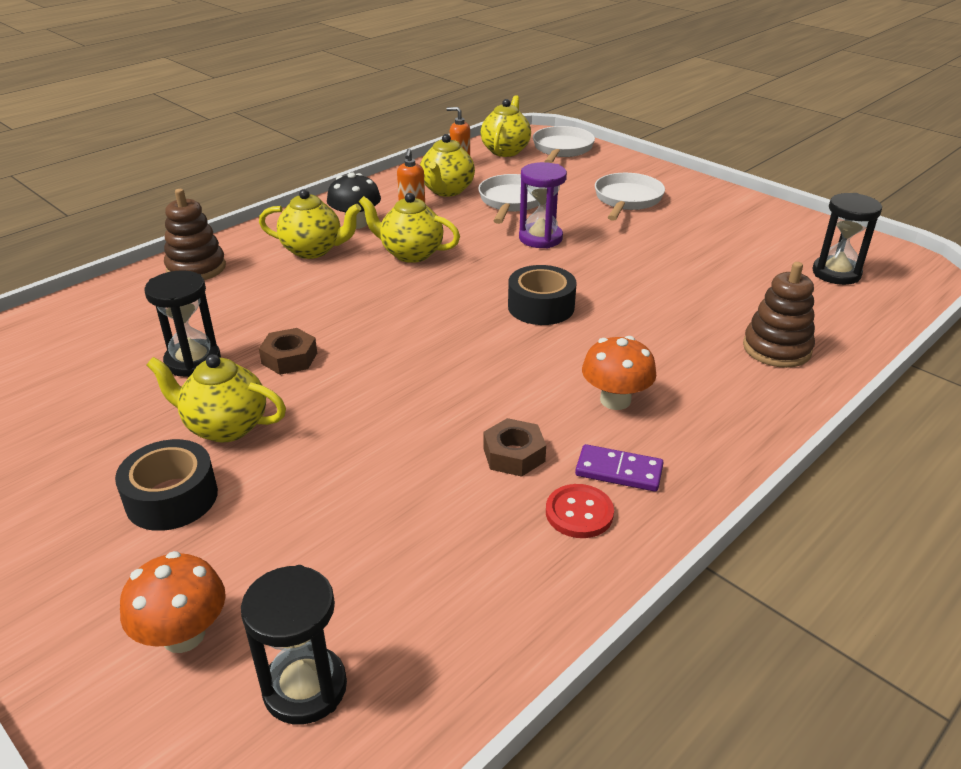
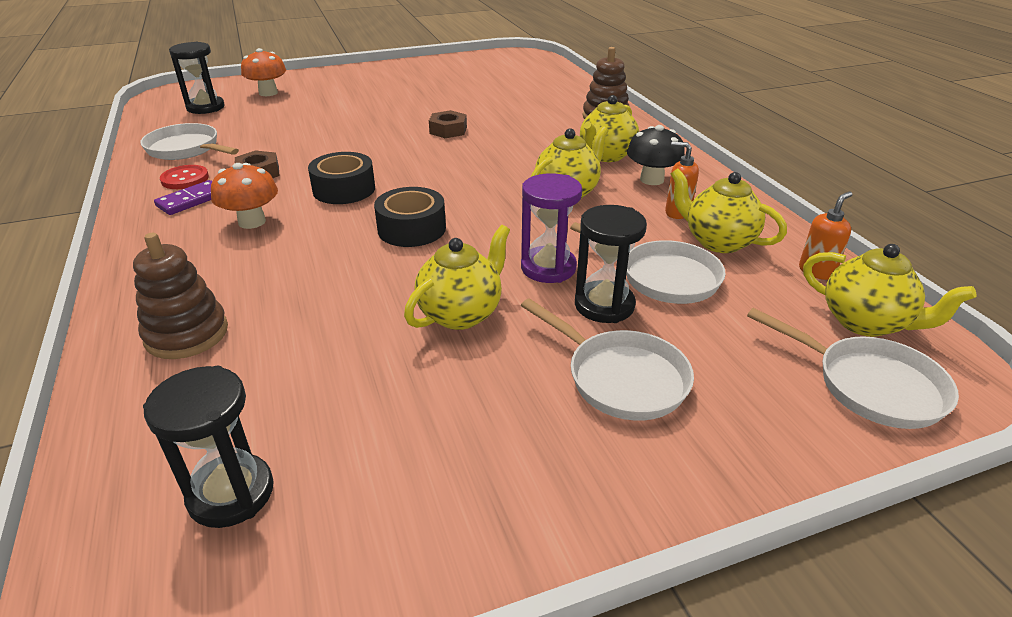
camera: 115 degrees right, 0 degrees up
black tape [115,439,218,531] -> black tape moved to [308,152,375,204]
black hourglass [145,270,221,377] -> black hourglass moved to [575,205,647,323]
yellow teapot [147,354,286,442] -> yellow teapot moved to [404,225,510,330]
none -> white pan [140,123,239,160]

